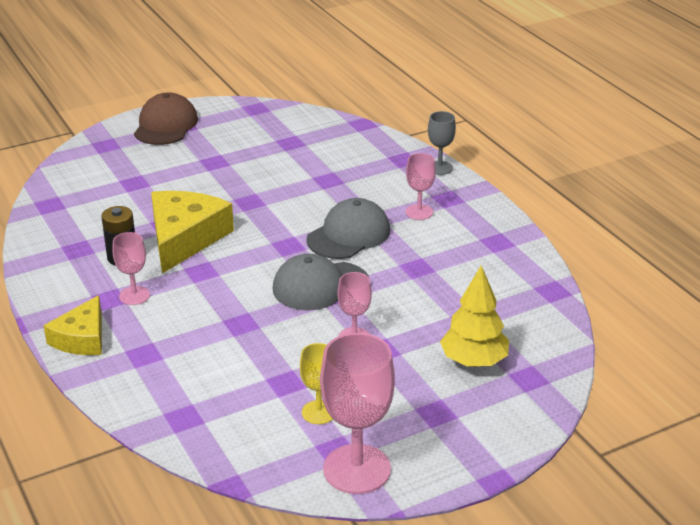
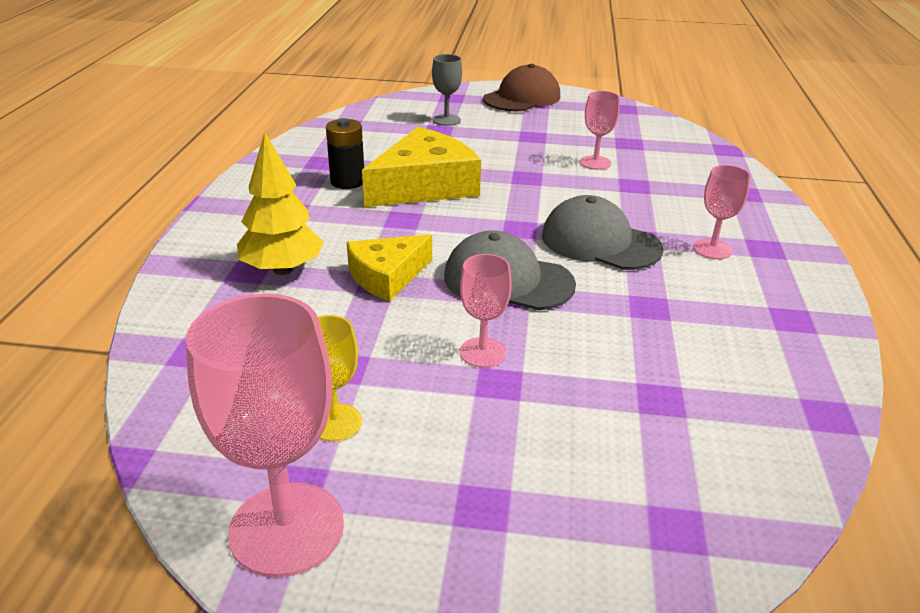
camera: 35 degrees right, 0 degrees up
yellow cheese [43,295,102,355] -> yellow cheese moved to [347,234,432,301]
pink goblet [112,232,150,305] -> pink goblet moved to [580,91,620,170]
grey cap [307,198,390,259] -> grey cap turned 135 degrees counterclockwise [542,195,663,270]
grey goblet [428,111,456,175] -> grey goblet moved to [432,54,462,126]
yellow tree [440,265,509,367] -> yellow tree moved to [237,132,324,275]

